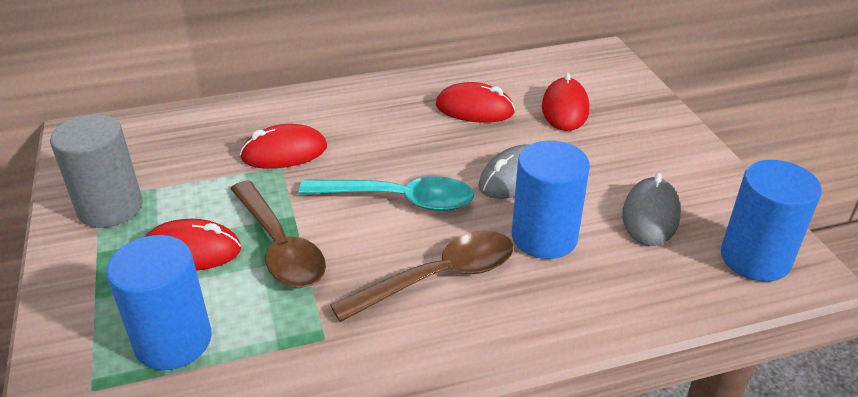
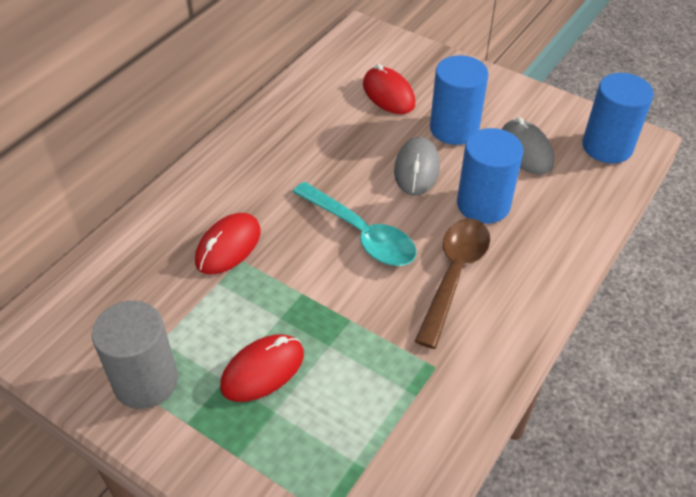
camera: 40 degrees left, 10 degrees up
blue cylinder [106,235,212,370] -> blue cylinder moved to [430,55,488,145]
brown spoon [230,180,326,288] -> none
turquoise spoon [299,176,474,211] -> turquoise spoon turned 75 degrees clockwise [293,182,417,266]
red mouse [436,82,515,123] -> none

